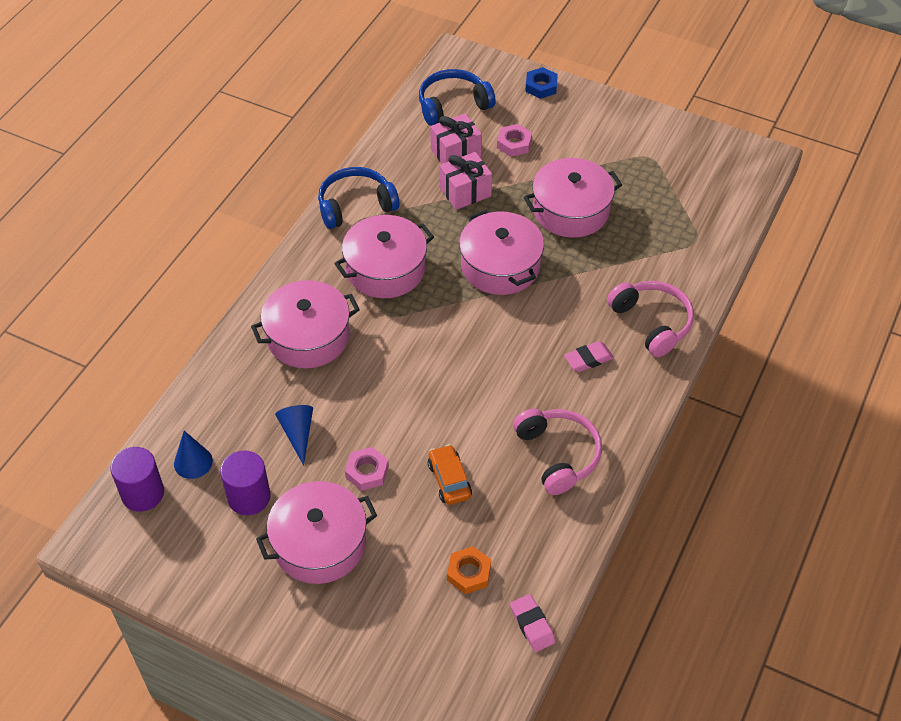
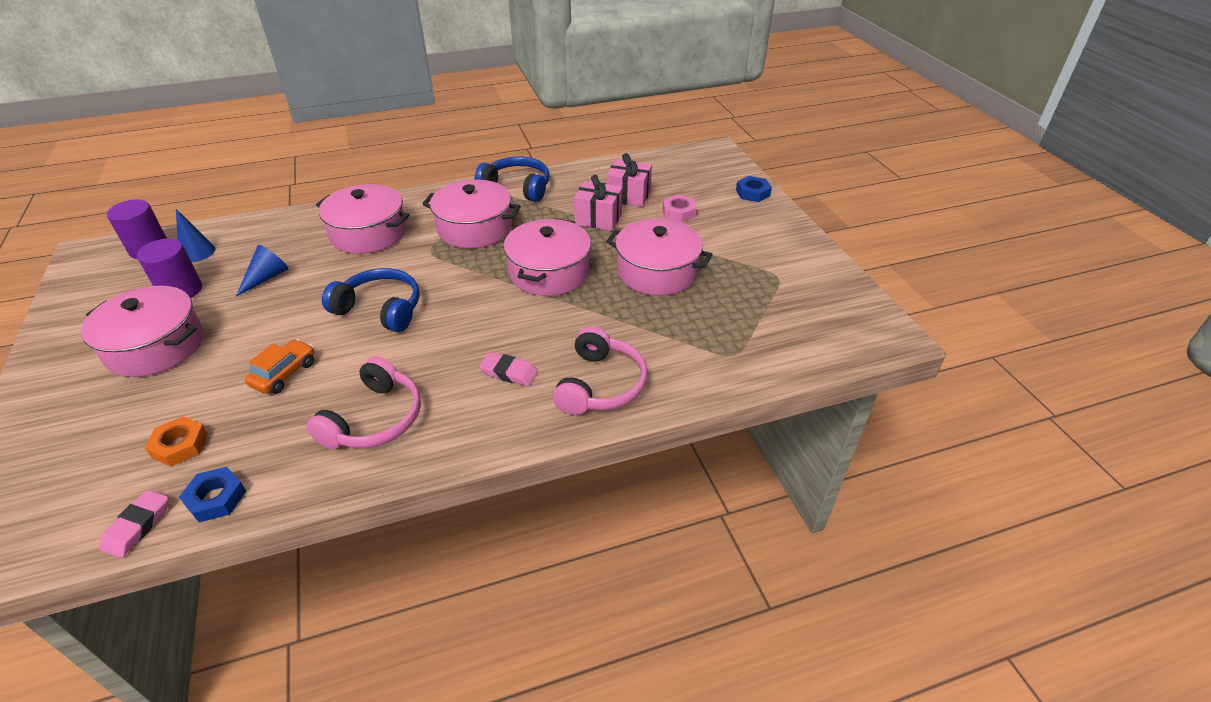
camera: 45 degrees right, 10 degrees down
pink nut [345,447,389,491] -> none
blue headphones [419,69,496,126] -> blue headphones moved to [322,268,420,332]
none -> blue nut [179,467,246,522]

